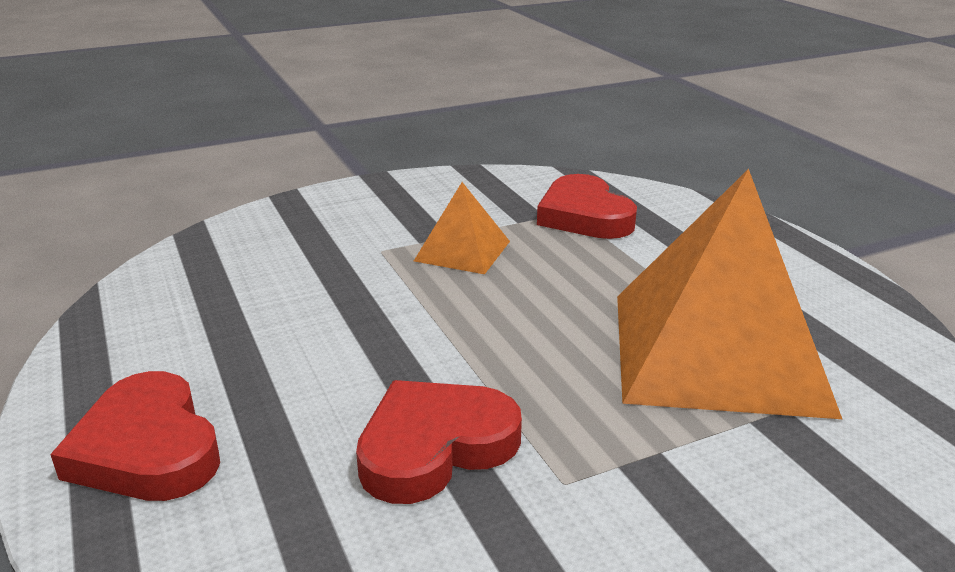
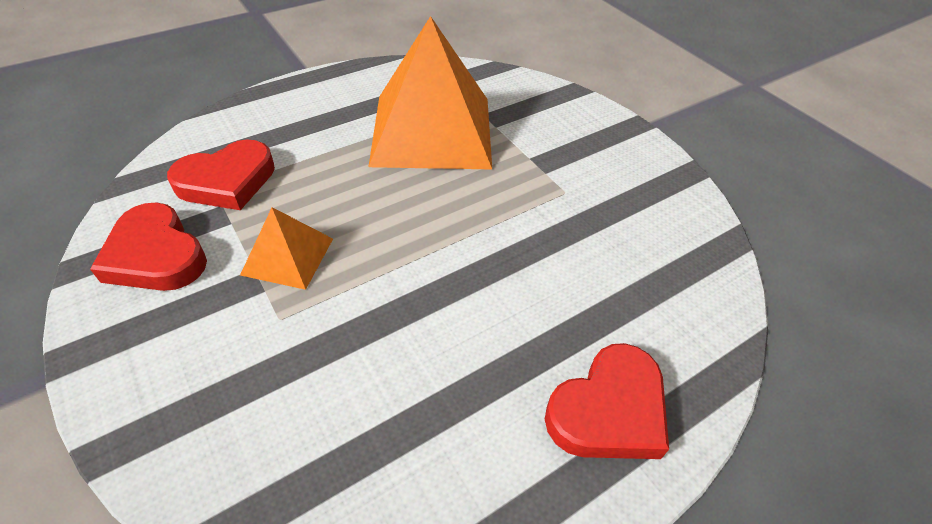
camera: 100 degrees left, 20 degrees up
red heart [356,380,522,504] -> red heart moved to [90,203,207,291]

